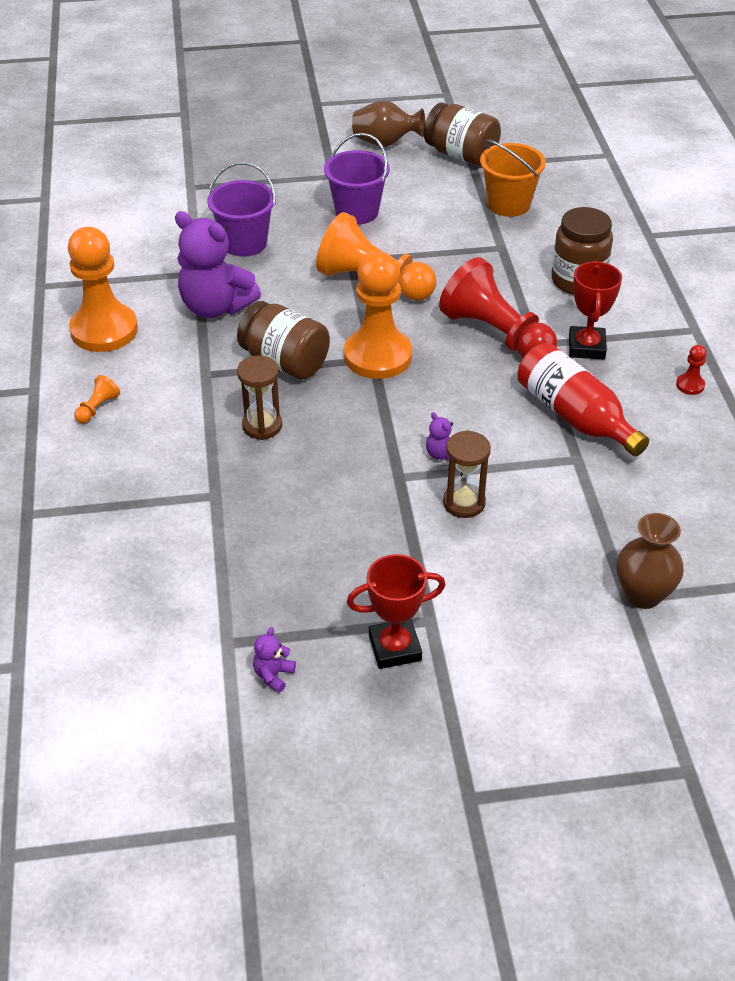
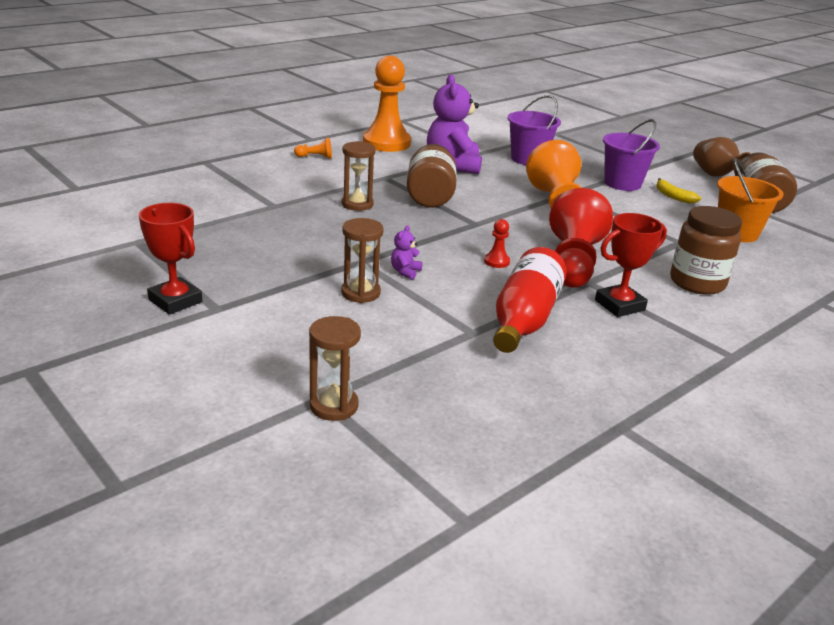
camera: 55 degrees right, 15 degrees down
purple teddy bear [253,627,296,693] -> none
orange pawn [344,252,412,379] -> none
brown vase [617,513,684,609] -> brown hourglass [309,316,361,421]
red pawn [676,345,707,395] -> red pawn moved to [484,219,510,268]
none -> yellow banana [656,178,701,204]

